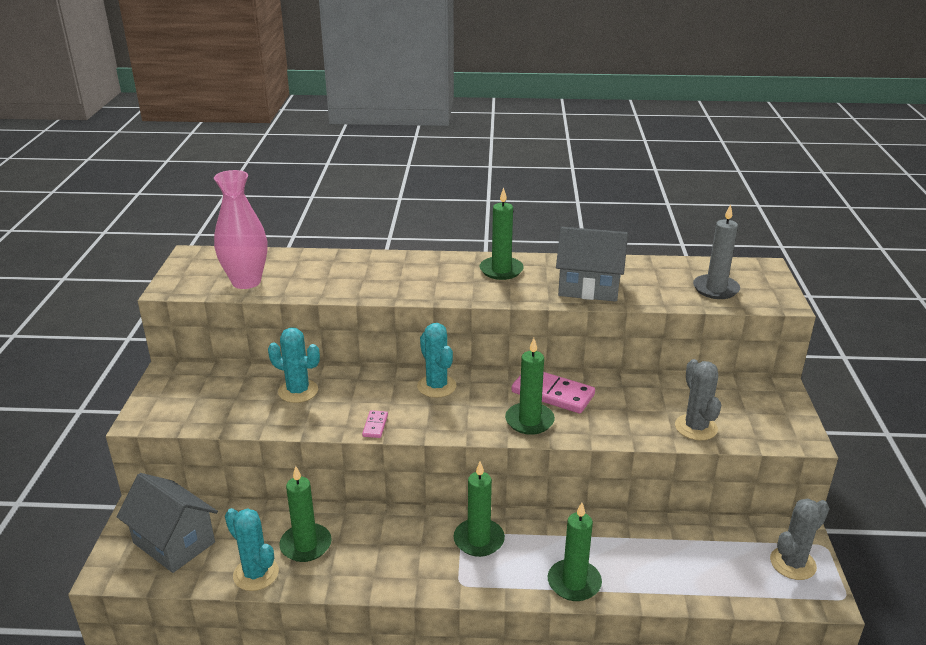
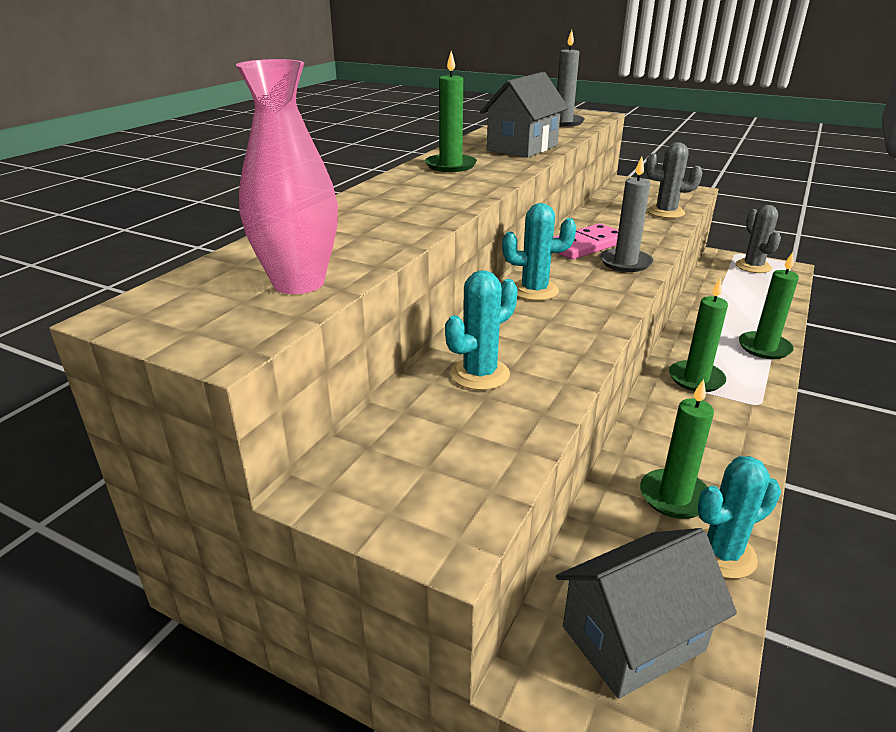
camera: 65 degrees left, 0 degrees up
pink domino [362,410,388,438] -> none
green candle [505,338,555,435] -> grey candle [600,157,653,272]

